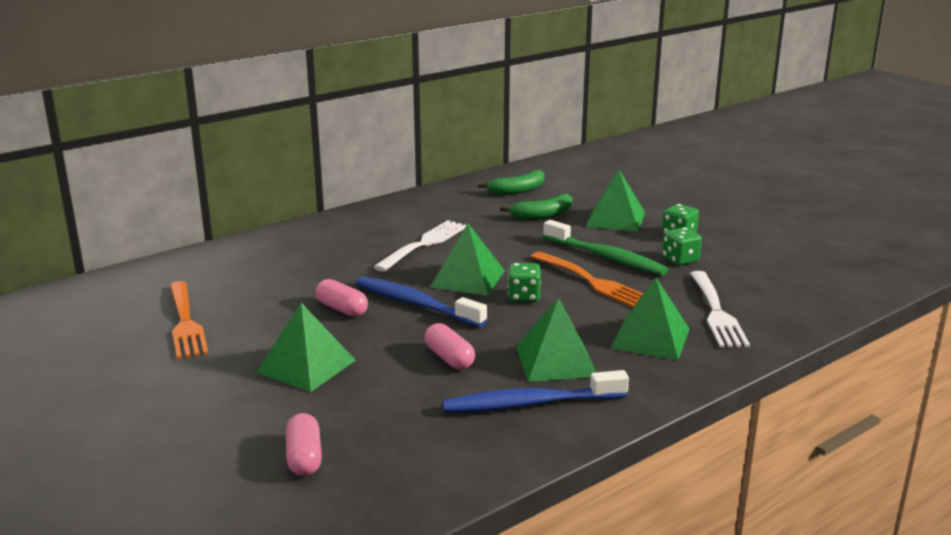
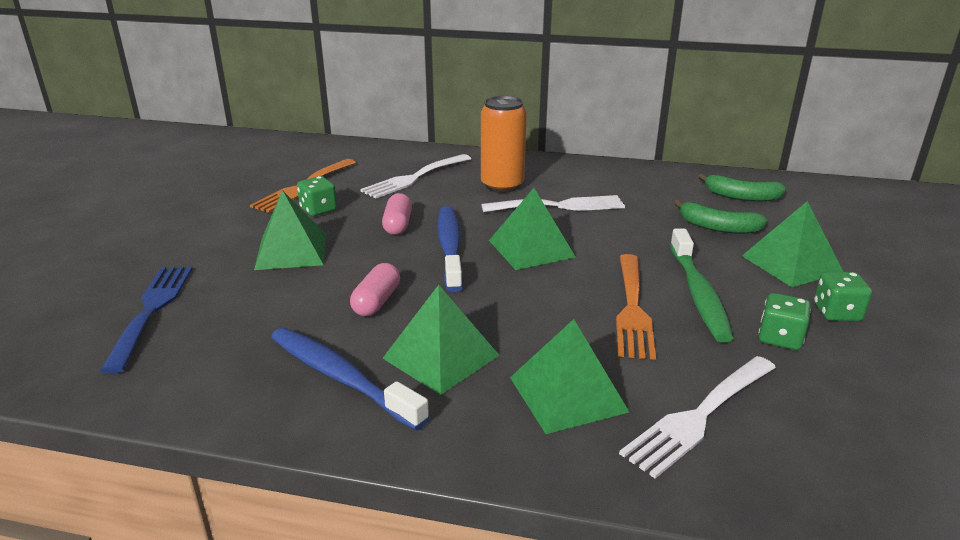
camera: 50 degrees right, 5 degrees up
pink capsule [286,413,322,476] -> blue fork [100,267,193,374]
green dice [508,263,541,302] -> green dice moved to [297,176,337,216]
none -> white fork [360,154,471,199]
none -> orange can [481,96,527,193]

